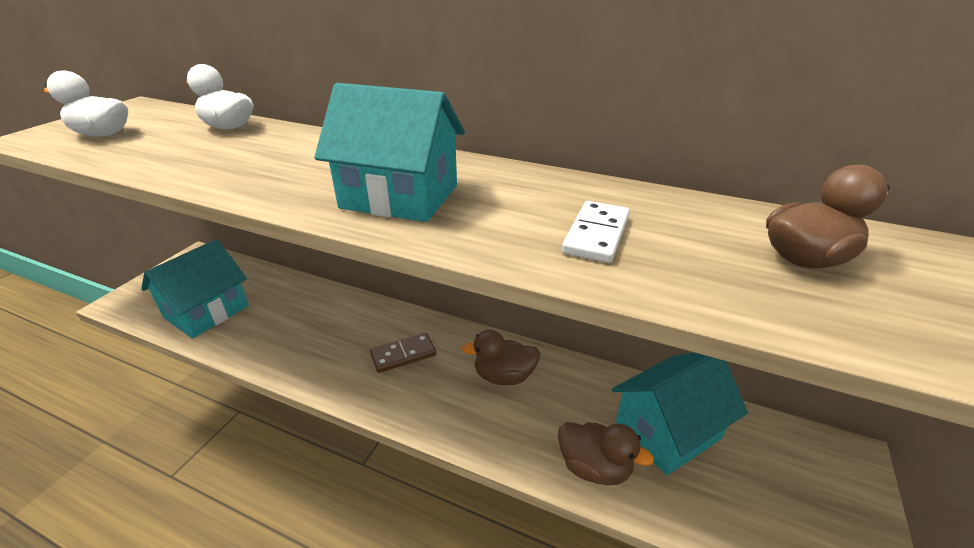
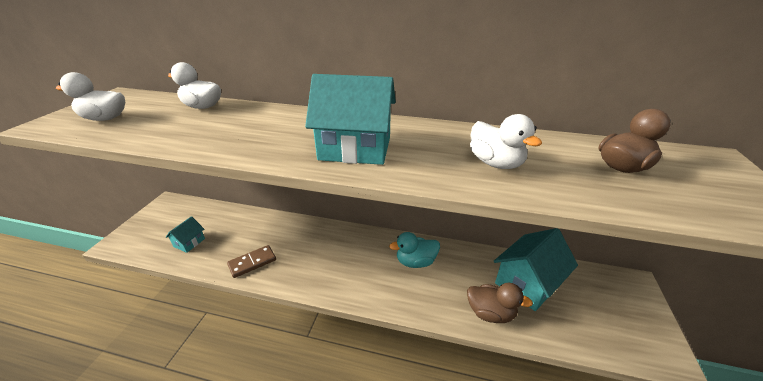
camera: 10 degrees left, 0 degrees up
turquoise house [141,239,249,338] -> turquoise house [165,216,205,253], size x0.50
brown domino [370,333,436,373] -> brown domino moved to [227,245,276,278]
brown duck [462,330,541,385] -> turquoise duck [389,232,440,268]
white domino [562,201,630,263] -> white duck [470,114,542,169]

